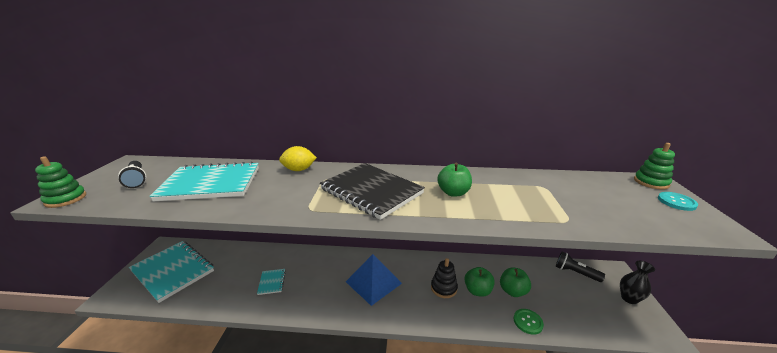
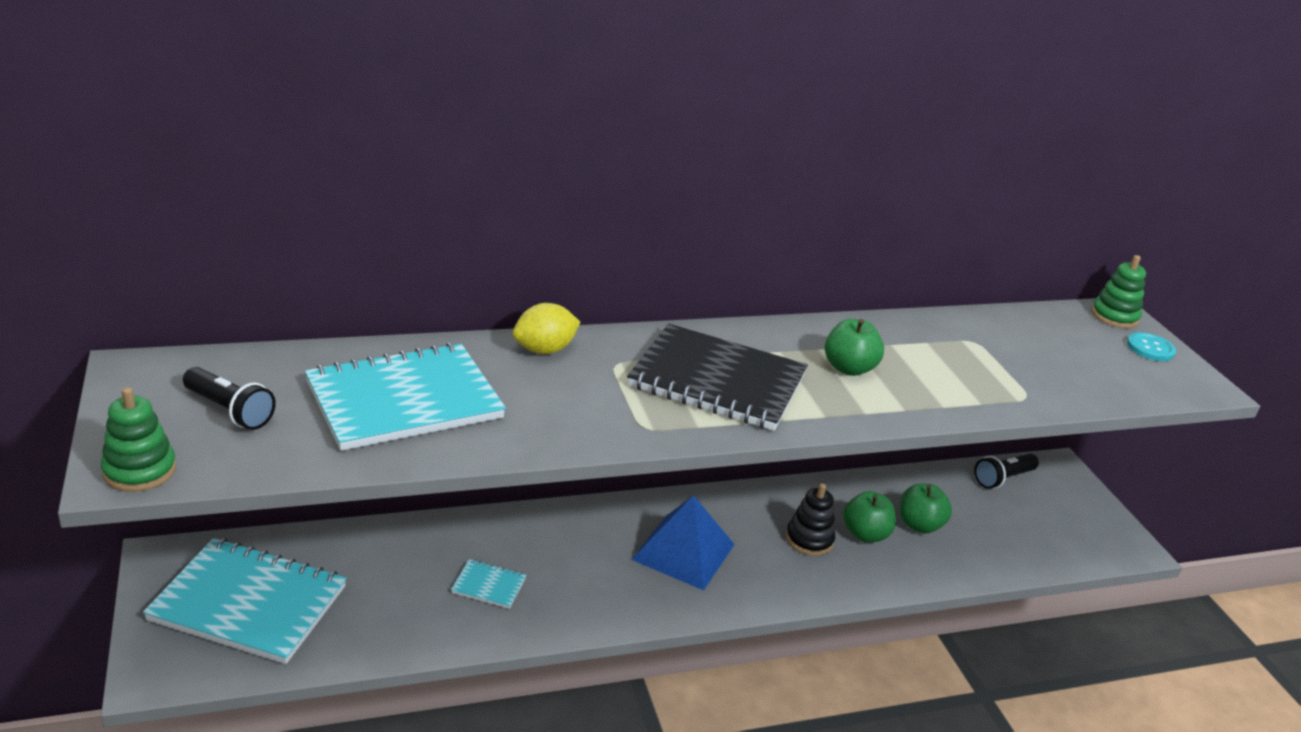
camera: 25 degrees left, 5 degrees up
turquoise notebook [257,269,286,295] -> turquoise notebook turned 45 degrees counterclockwise [451,559,526,609]
green button [514,309,544,335] -> none
black flashlight [556,252,605,282] -> black flashlight turned 45 degrees counterclockwise [974,453,1039,489]
black vase [620,261,655,304] -> none

